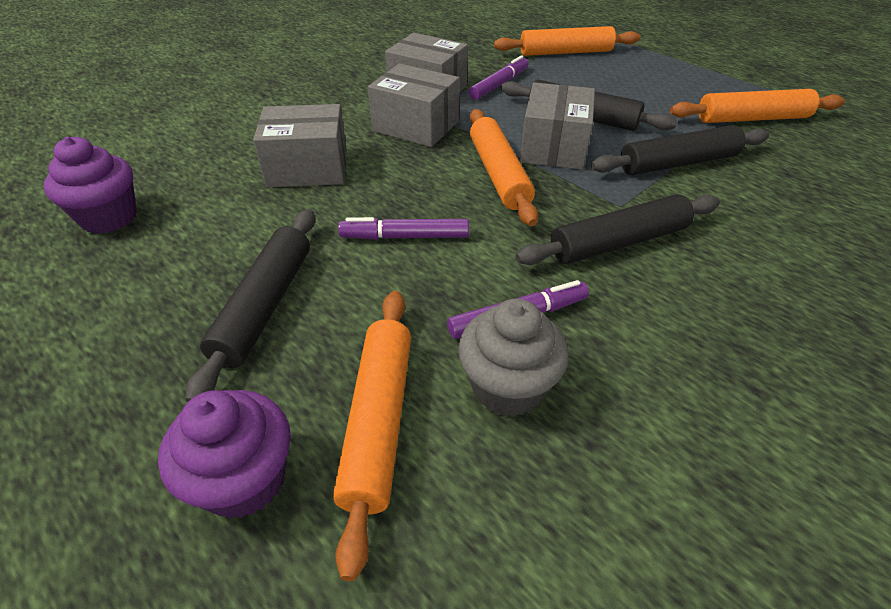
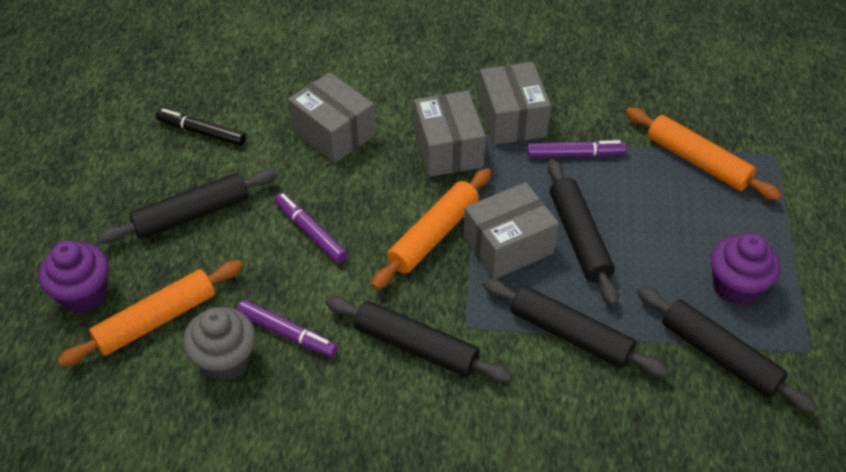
camera: 50 degrees right, 5 degrees up
purple cupcake [44,137,137,234] -> purple cupcake moved to [711,233,780,305]
orange rolling pin [670,89,845,123] -> black rolling pin [637,286,818,414]
none -> black marker [156,109,246,146]

